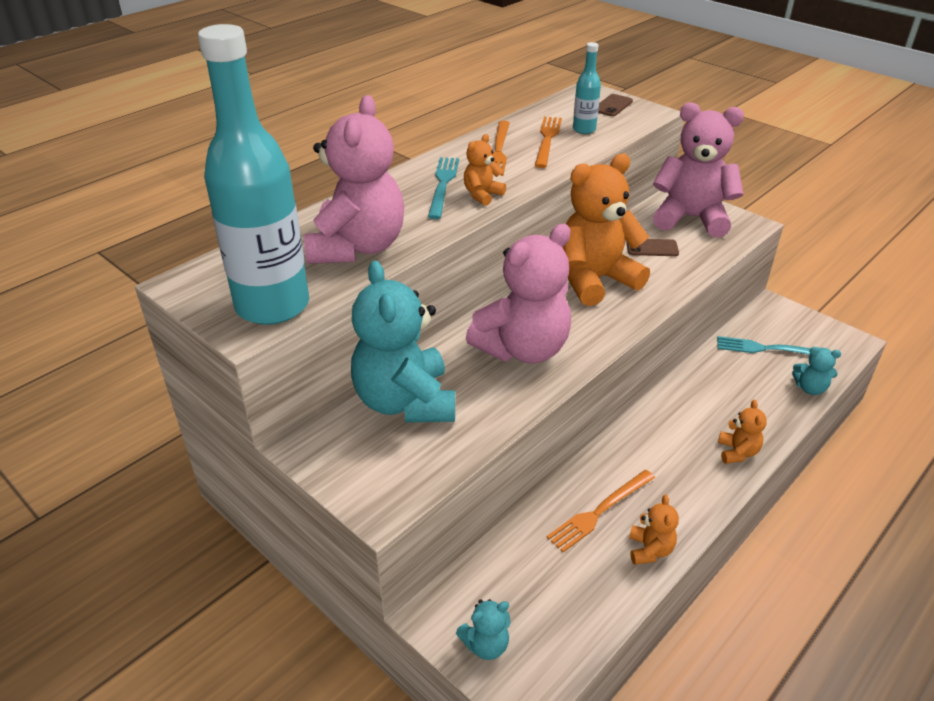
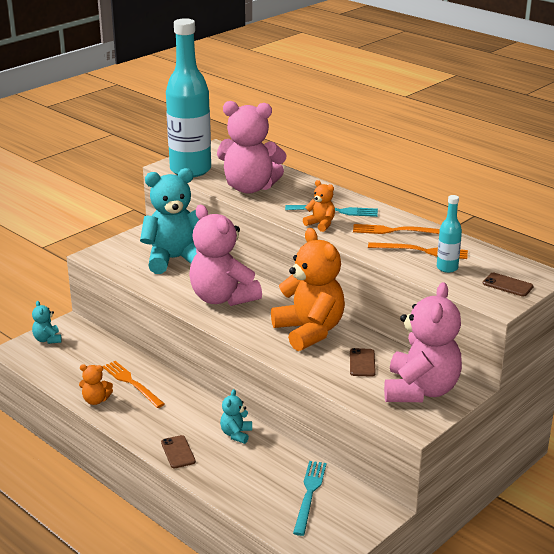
camera: 90 degrees right, 10 degrees down
orange teddy bear [718,400,767,464] -> brown phone [161,435,196,468]
turquoise teddy bear [792,347,841,395] -> turquoise teddy bear moved to [220,389,252,444]

